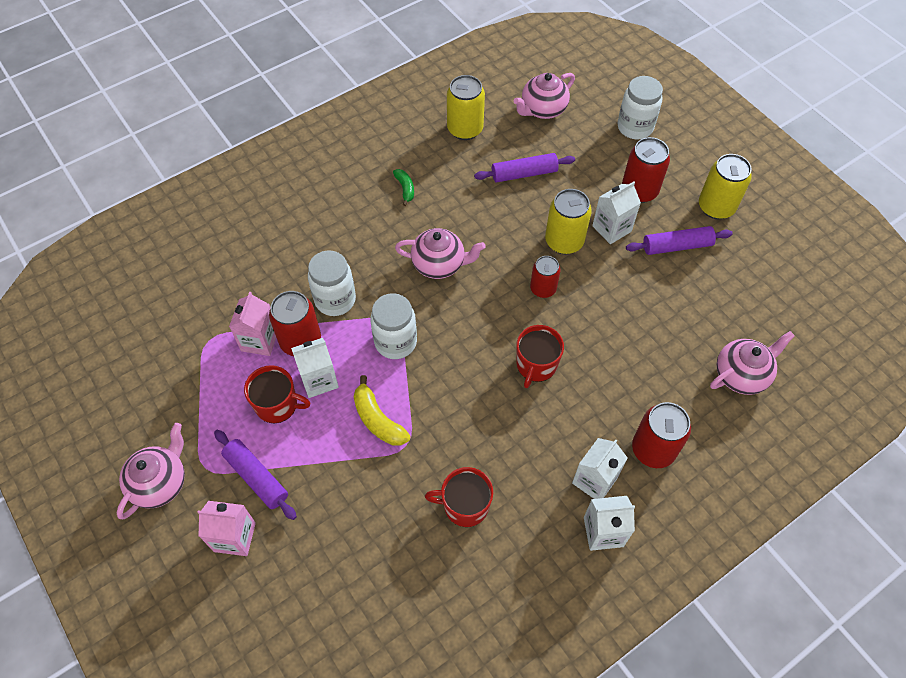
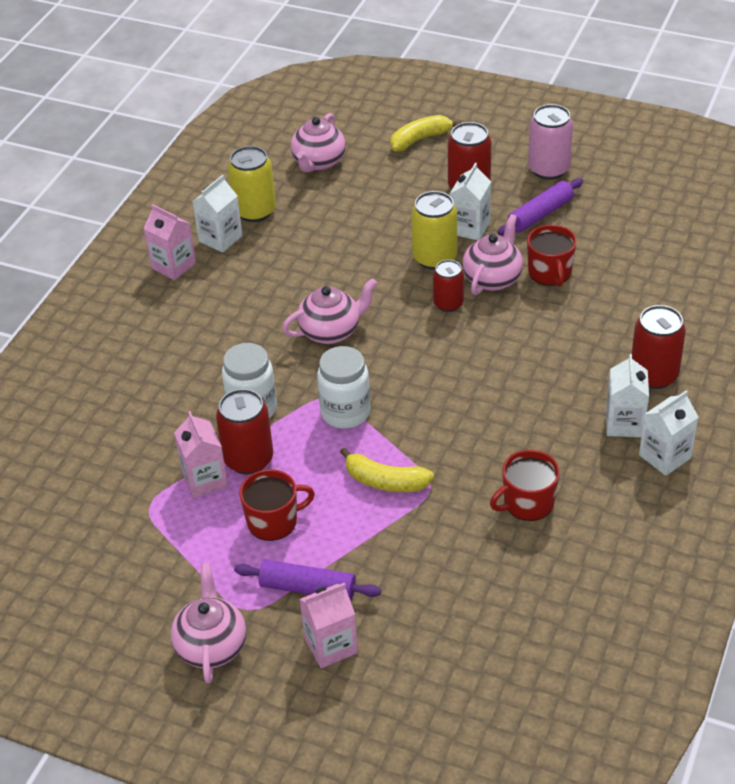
camera: 30 degrees left, 15 degrees down
white carton [291,338,339,398] -> white carton moved to [193,175,243,253]
green banana [393,169,414,206] -> none
purple rolling pin [474,153,575,183] -> none
red mug [517,325,564,388] -> red mug moved to [527,225,577,287]
white jar [618,76,663,139] -> yellow banana [390,115,461,151]
yellow can [699,154,752,219] -> pink can [528,104,573,180]
pink teapot [710,331,795,395] -> pink teapot moved to [462,214,523,295]
none -> pink carton [143,204,196,280]

